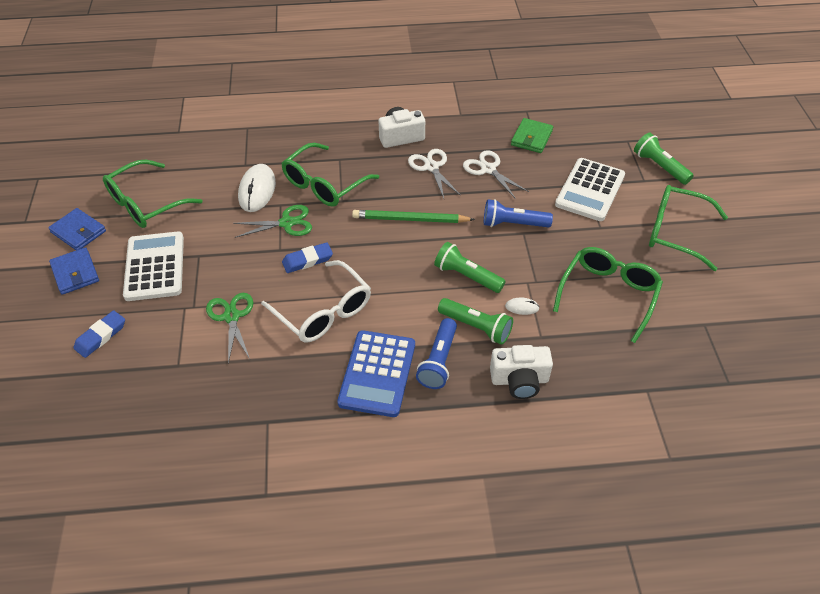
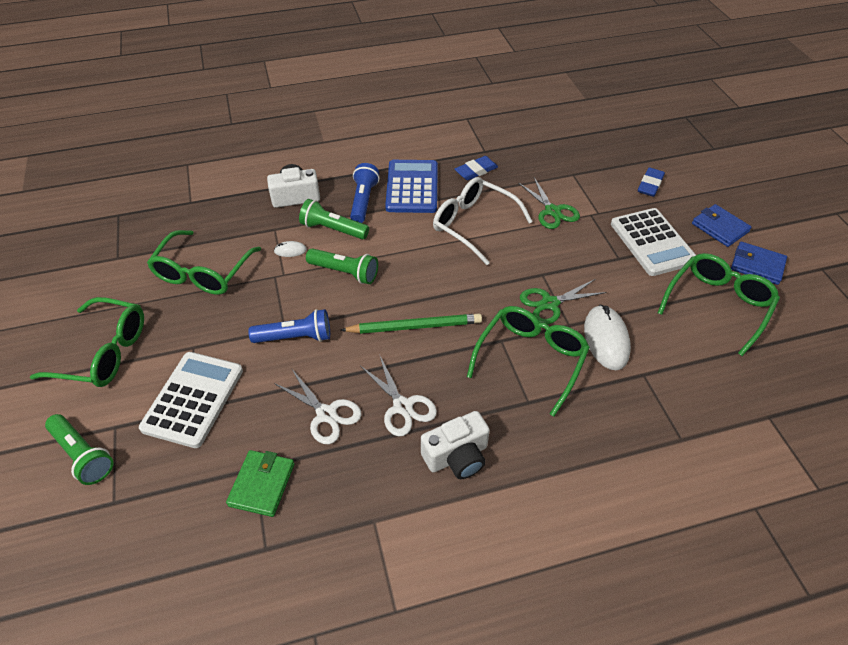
camera: 170 degrees right, 0 degrees up
blue eraser [282,242,333,273] -> blue eraser moved to [455,156,498,180]

